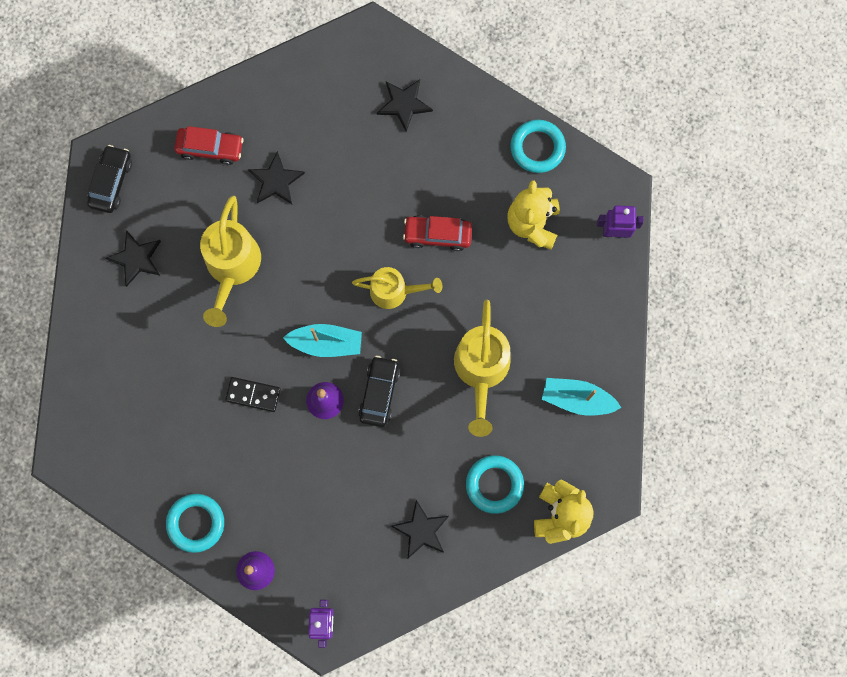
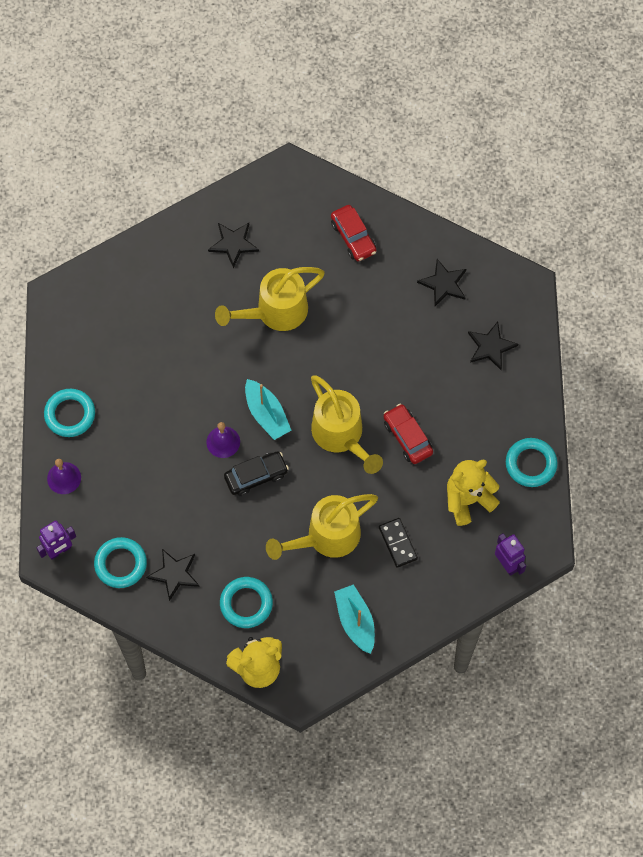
camera: 55 degrees right, 10 degrees down
black car [87,145,132,213] -> none
black domino [225,377,281,412] -> black domino moved to [379,518,418,568]
black star [248,151,305,204] -> black star moved to [417,259,466,306]
yellow watering can [352,267,442,309] -> yellow watering can [311,376,383,474], size x1.52
none -> turquoise ring [94,537,147,588]

